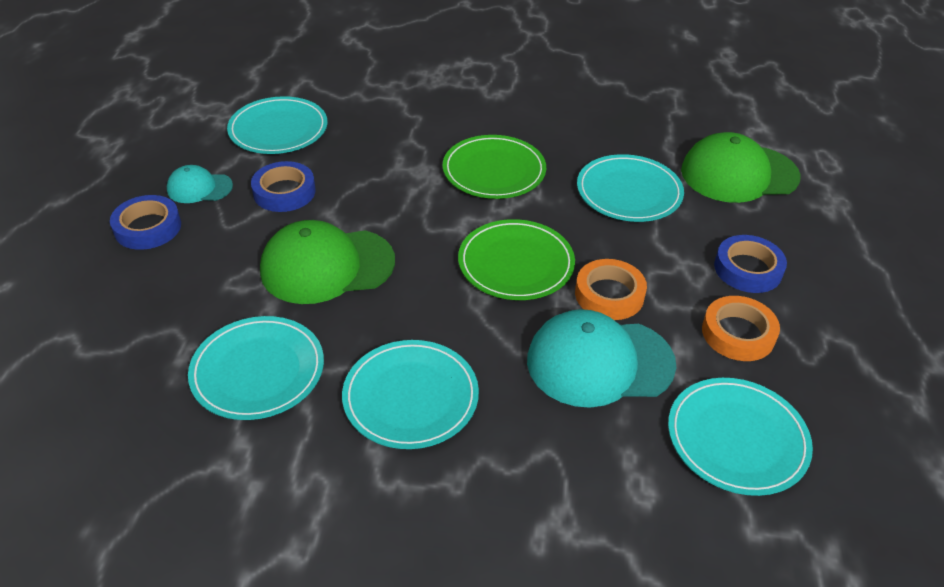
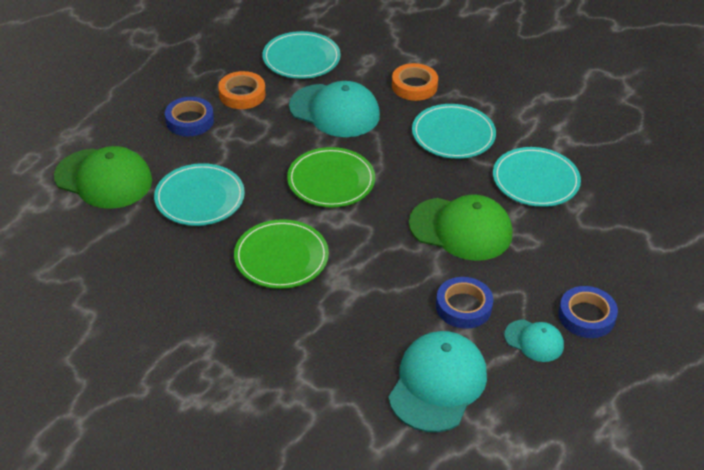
camera: 150 degrees left, 0 degrees up
turquoise plate [227,96,328,154] -> turquoise cap [388,331,487,433]
orange tape [575,259,647,320] -> orange tape moved to [392,63,438,101]

